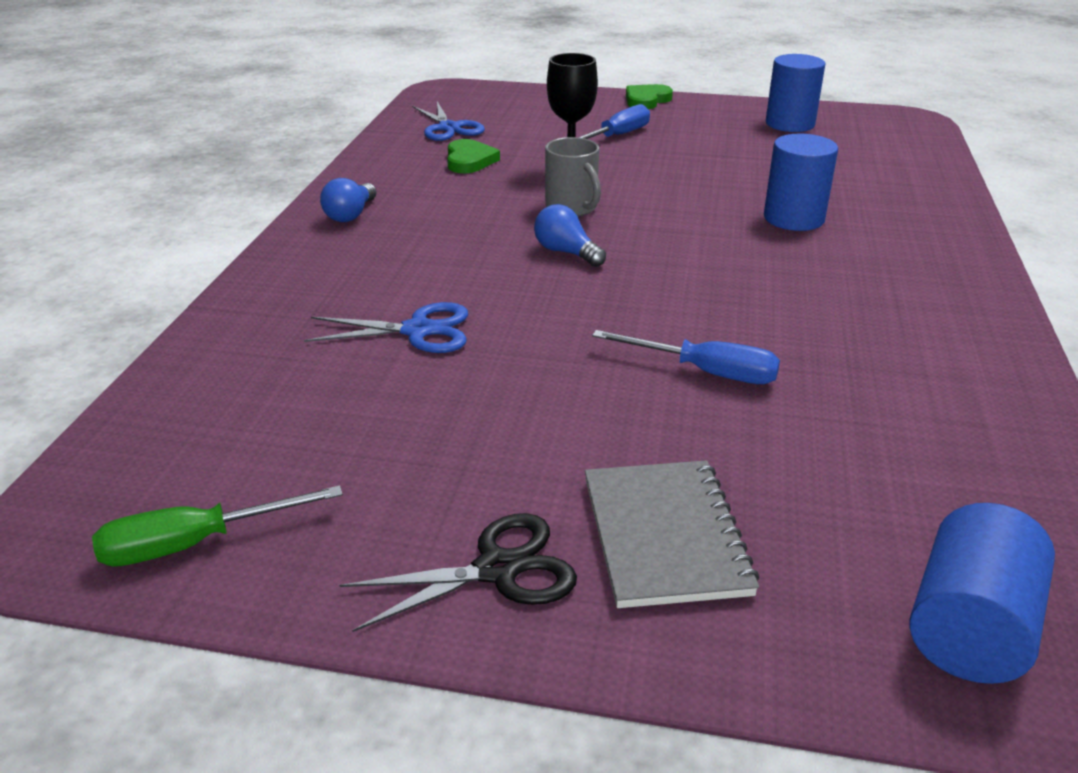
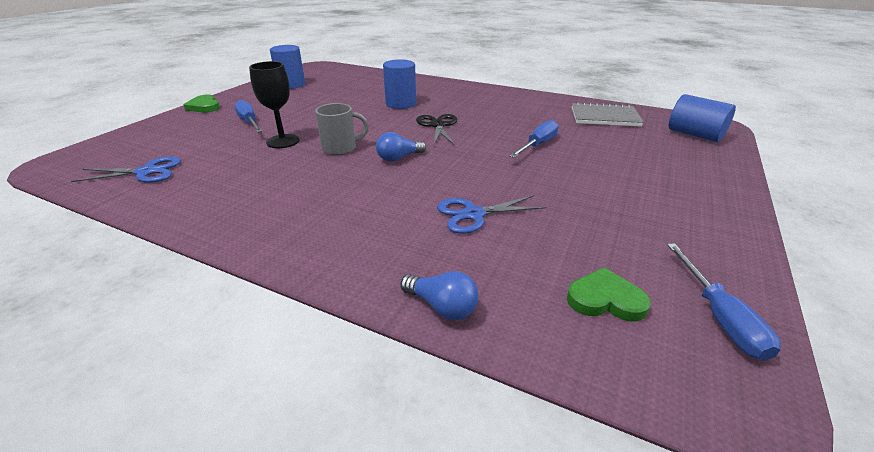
camera: 75 degrees left, 0 degrees up
green screwdriver [92,485,343,567] -> blue screwdriver [667,243,781,361]
blue scissors [304,302,468,353] -> blue scissors turned 120 degrees counterclockwise [437,195,547,234]
blue light bulb [320,178,377,222] -> blue light bulb moved to [400,271,479,320]
black scissors [339,513,577,632] -> black scissors moved to [416,114,458,145]
green heart [447,139,500,173] -> green heart moved to [567,268,651,322]
grey notebook [585,460,759,608] -> grey notebook moved to [572,102,644,127]

